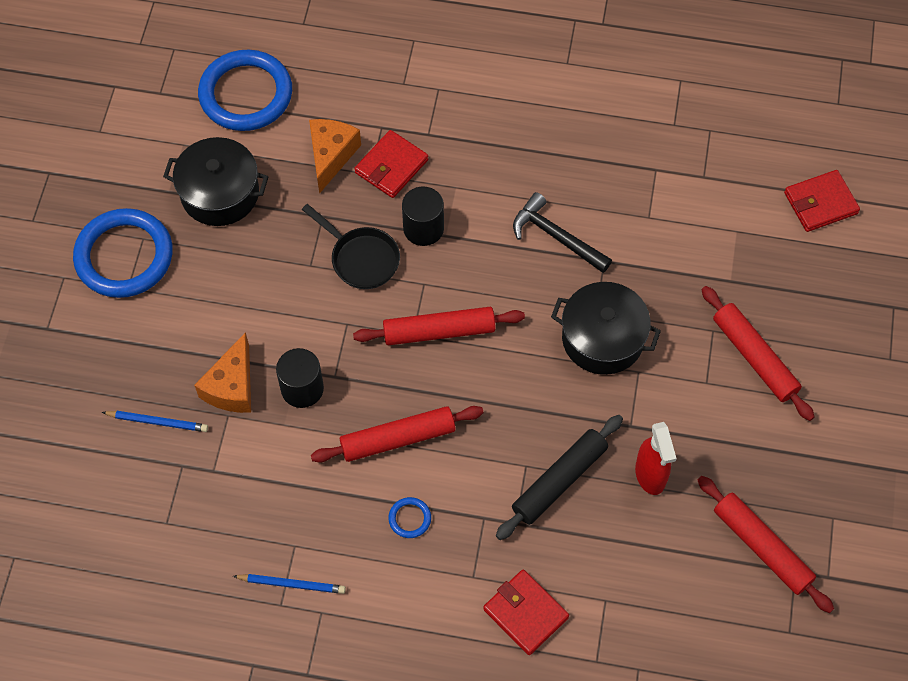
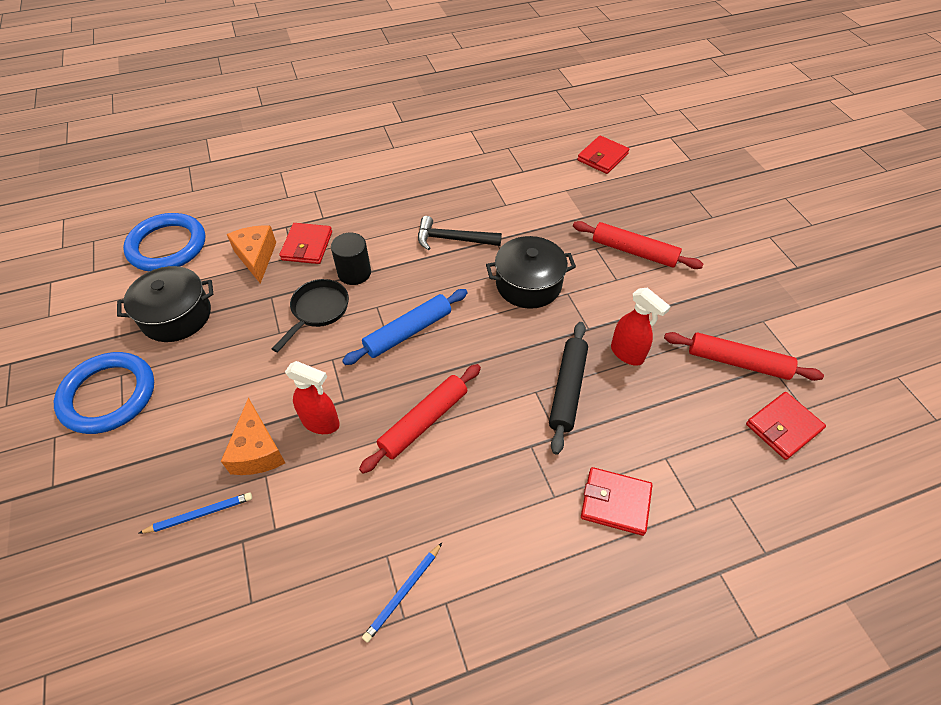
camera: 30 degrees left, 10 degrees down
blue pencil [233,574,346,594] -> blue pencil turned 150 degrees clockwise [362,543,442,643]
black cylinder [276,348,324,408] -> red spray bottle [285,361,340,434]
black pan [302,204,400,289] -> black pan turned 75 degrees counterclockwise [272,279,349,352]
red rolling pin [353,307,525,345] -> blue rolling pin [342,289,468,365]
blue ring [388,497,431,538] -> none
none -> red wallet [746,392,826,460]

